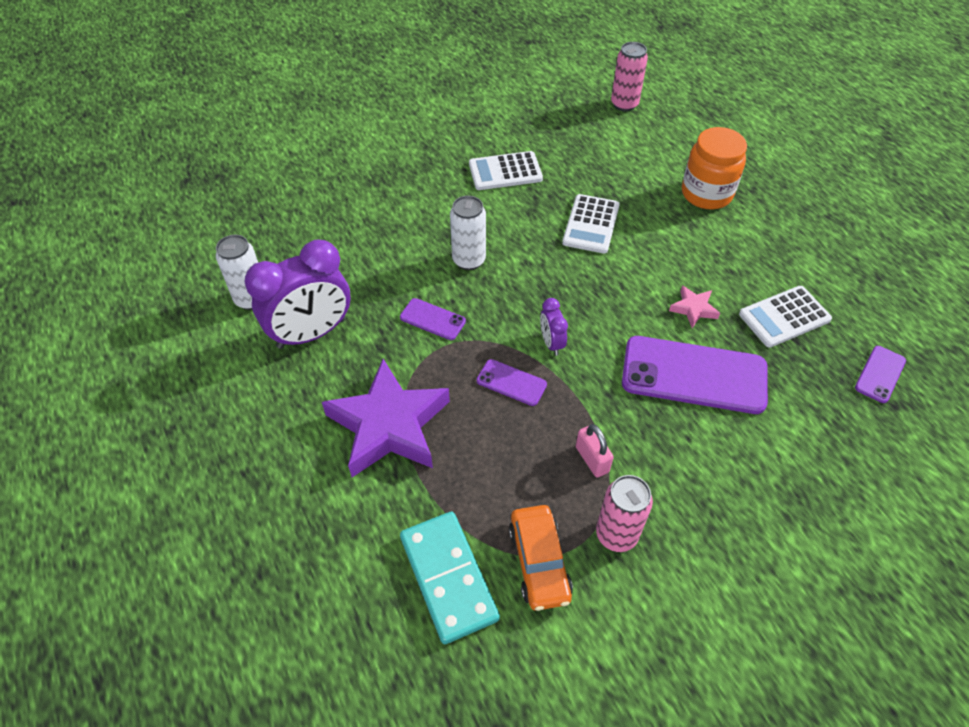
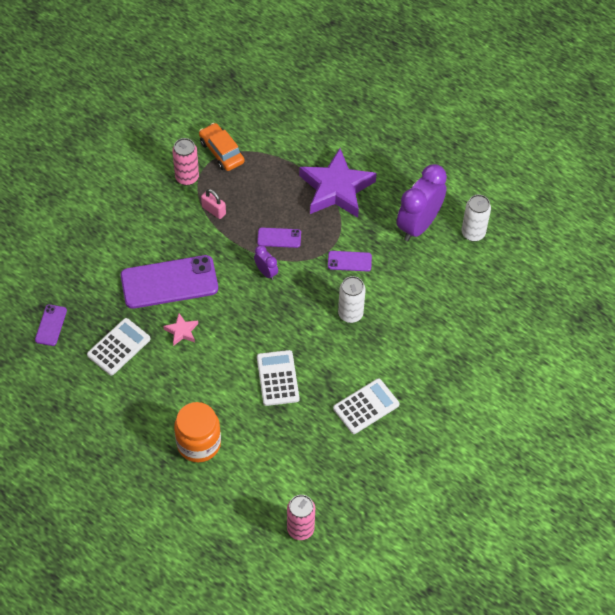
camera: 155 degrees right, 5 degrees up
turquoise domino [400,511,500,644] -> none

